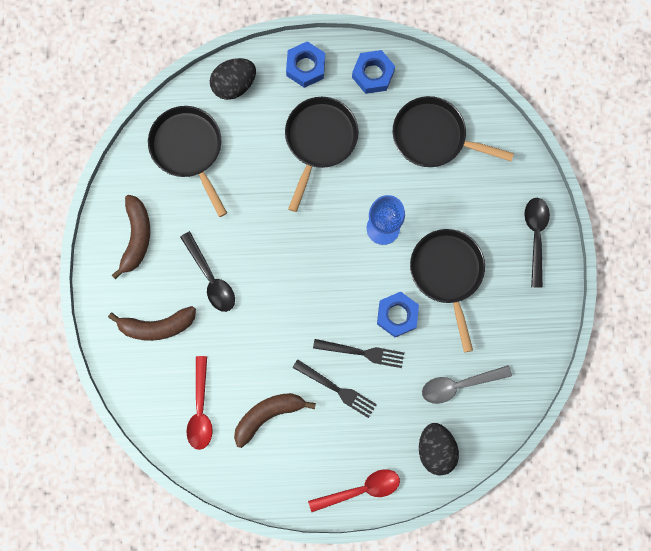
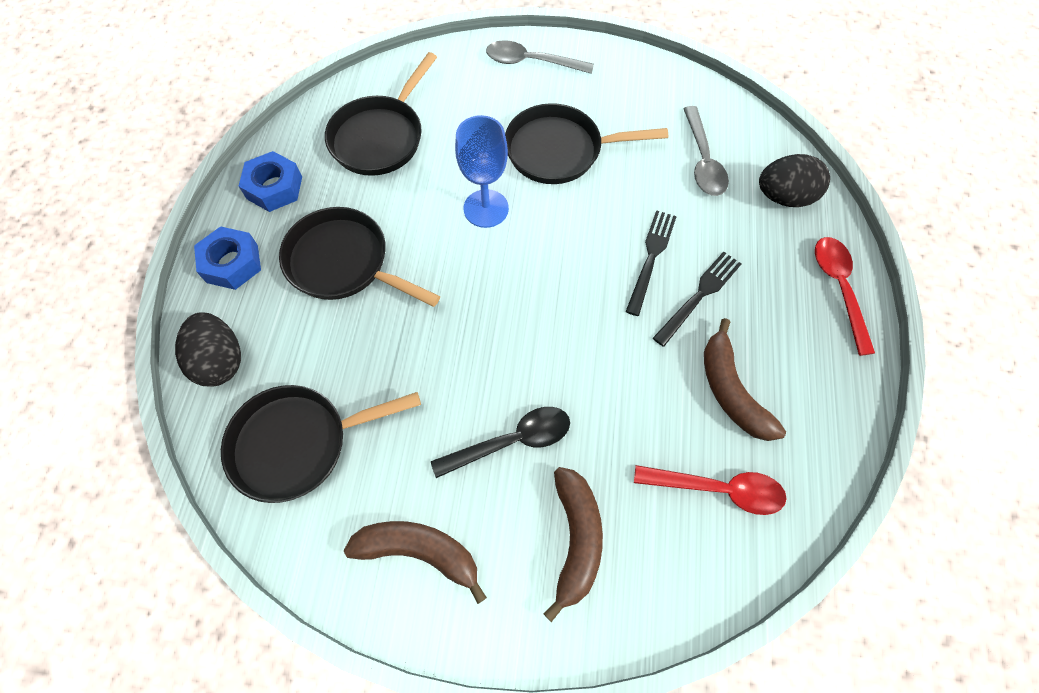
camera: 80 degrees left, 15 degrees down
blue nut [377,292,419,337] -> none
black spoon [524,198,550,288] -> grey spoon [486,40,594,74]

